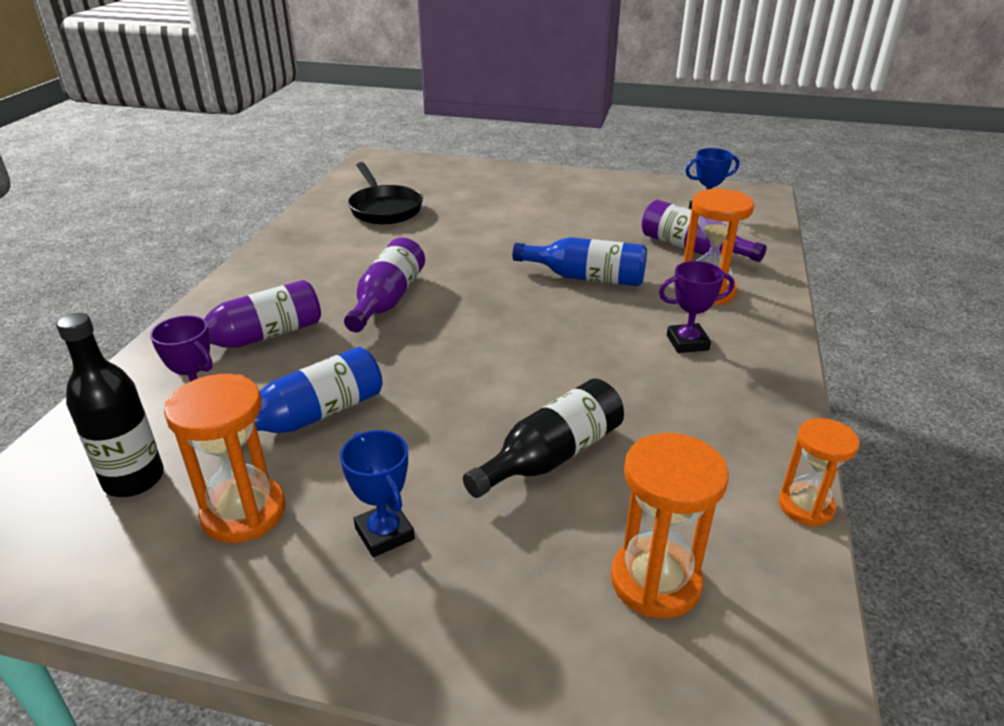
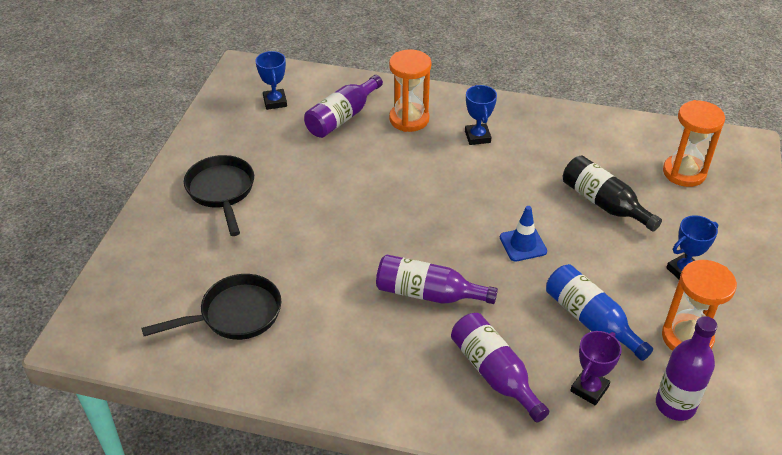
camera: 90 degrees left, 10 degrees up
black bottle [56,313,164,497] -> purple bottle [656,316,717,421]
blue bottle [512,237,647,286] -> none
purple trophy [659,261,734,353] -> blue trophy [465,85,497,145]
orange hourglass [779,418,860,527] -> none
none -> black pan [184,155,254,236]
none -> blue traffic cone [500,206,547,262]

